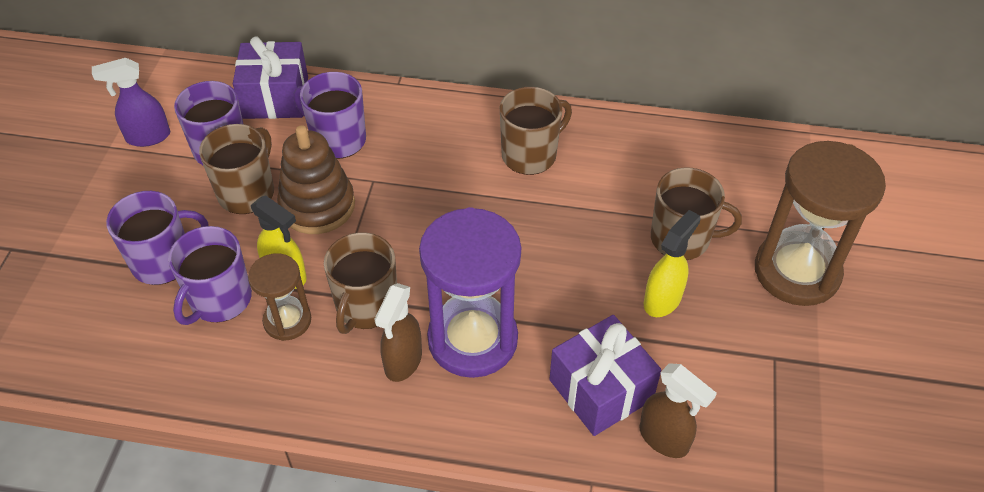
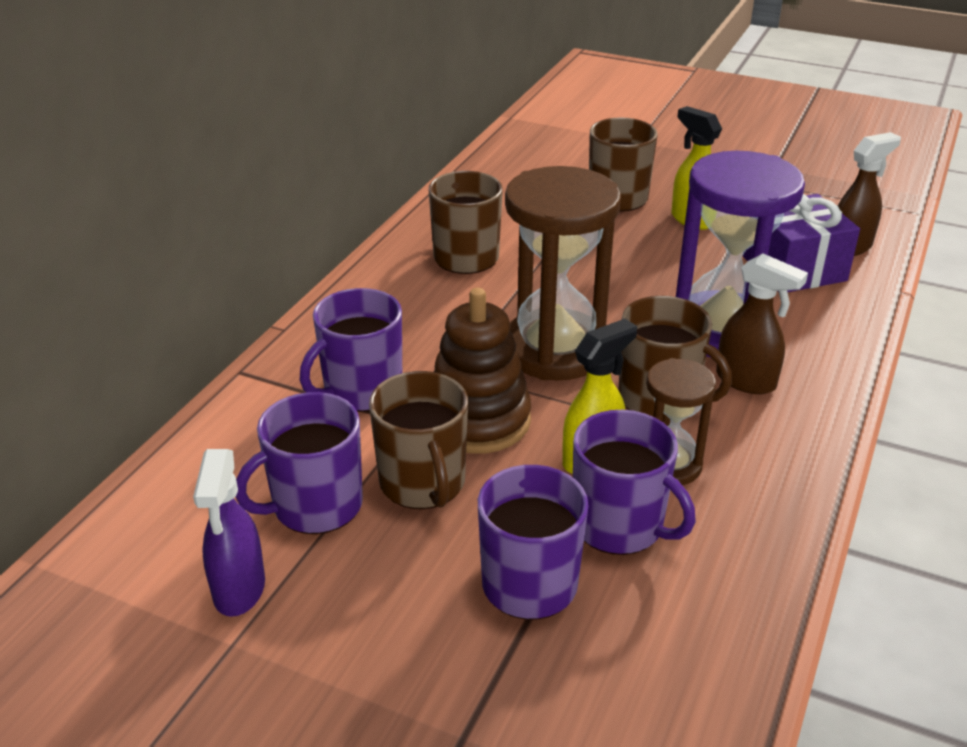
camera: 75 degrees left, 15 degrees down
brown mug [199,124,274,214] -> brown mug turned 150 degrees counterclockwise [369,371,468,509]
purple gift [233,36,308,119] -> none
brown hourglass [755,141,886,306] -> brown hourglass moved to [505,166,621,381]

